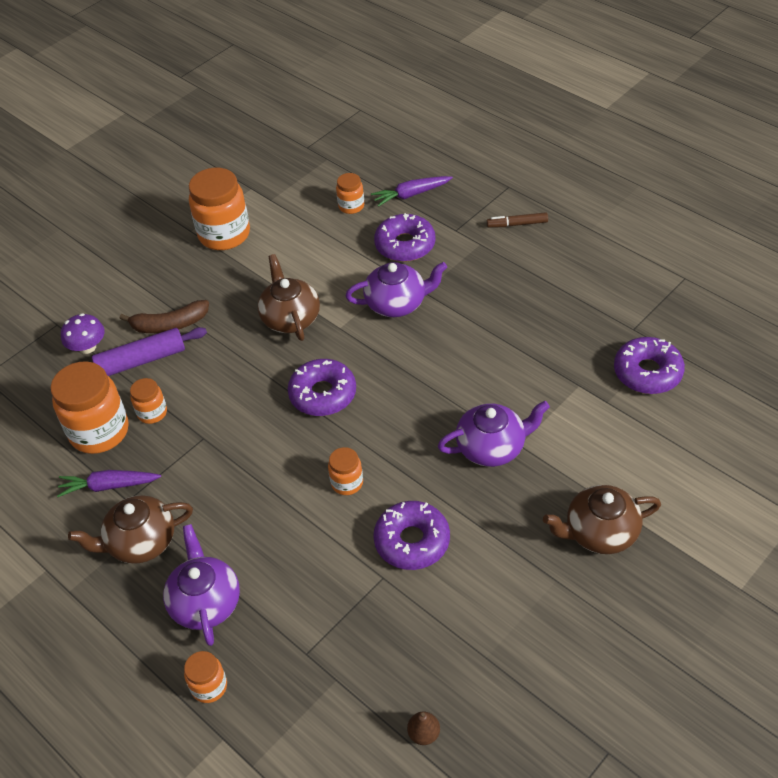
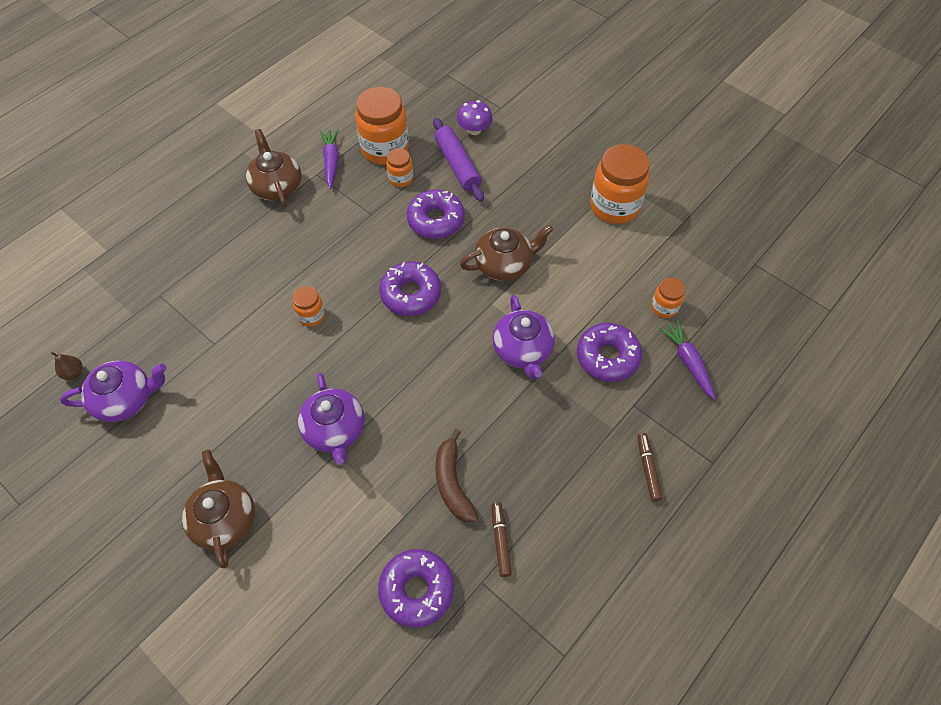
camera: 85 degrees right, 10 degrees up
brown banana [120,300,209,333] -> brown banana moved to [435,429,478,522]
purple teapot [163,524,240,646] -> purple teapot moved to [60,360,167,422]
orange jar [184,651,227,703] -> none
purple donut [373,501,450,570] -> purple donut moved to [407,190,465,239]
none -> brown marker [492,502,512,577]

